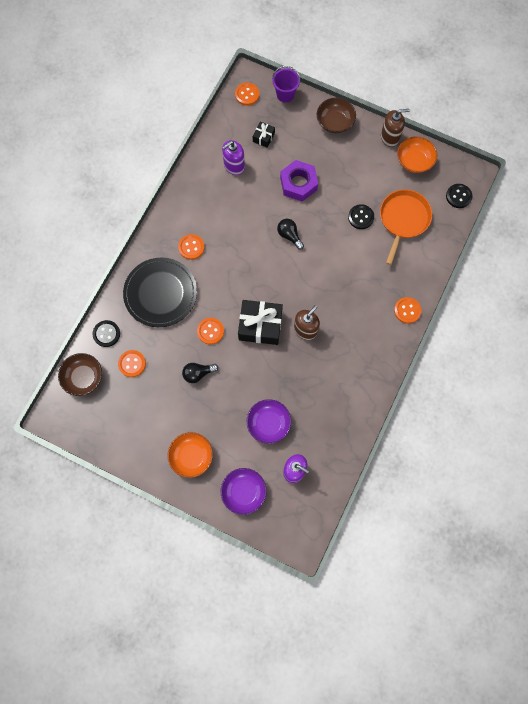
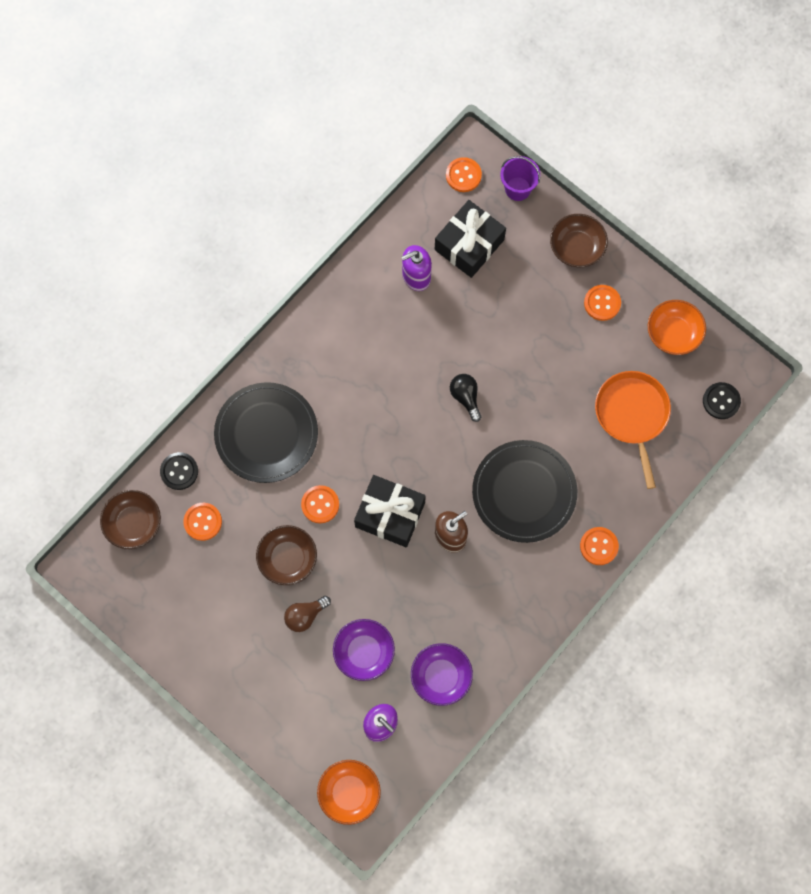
camera: 15 degrees right, 0 degrees up
orange bowl [168,432,213,478] -> orange bowl moved to [317,760,381,825]
orange button [178,234,205,260] -> orange button moved to [584,285,621,321]
black light bulb [182,363,218,383] -> brown bowl [256,525,317,585]
purple bowl [221,468,267,515] -> purple bowl moved to [411,643,473,706]
black gift [253,122,275,148] -> black gift [435,200,506,278], size x2.01
purple nut [280,160,318,202] -> none
black button [348,204,374,229] -> none
orange pan [380,189,432,265] -> orange pan turned 45 degrees counterclockwise [595,371,671,489]
brown soap dispenser [381,109,410,147] -> none
none -> brown light bulb [284,596,331,632]
none -> black plate [472,440,577,543]

